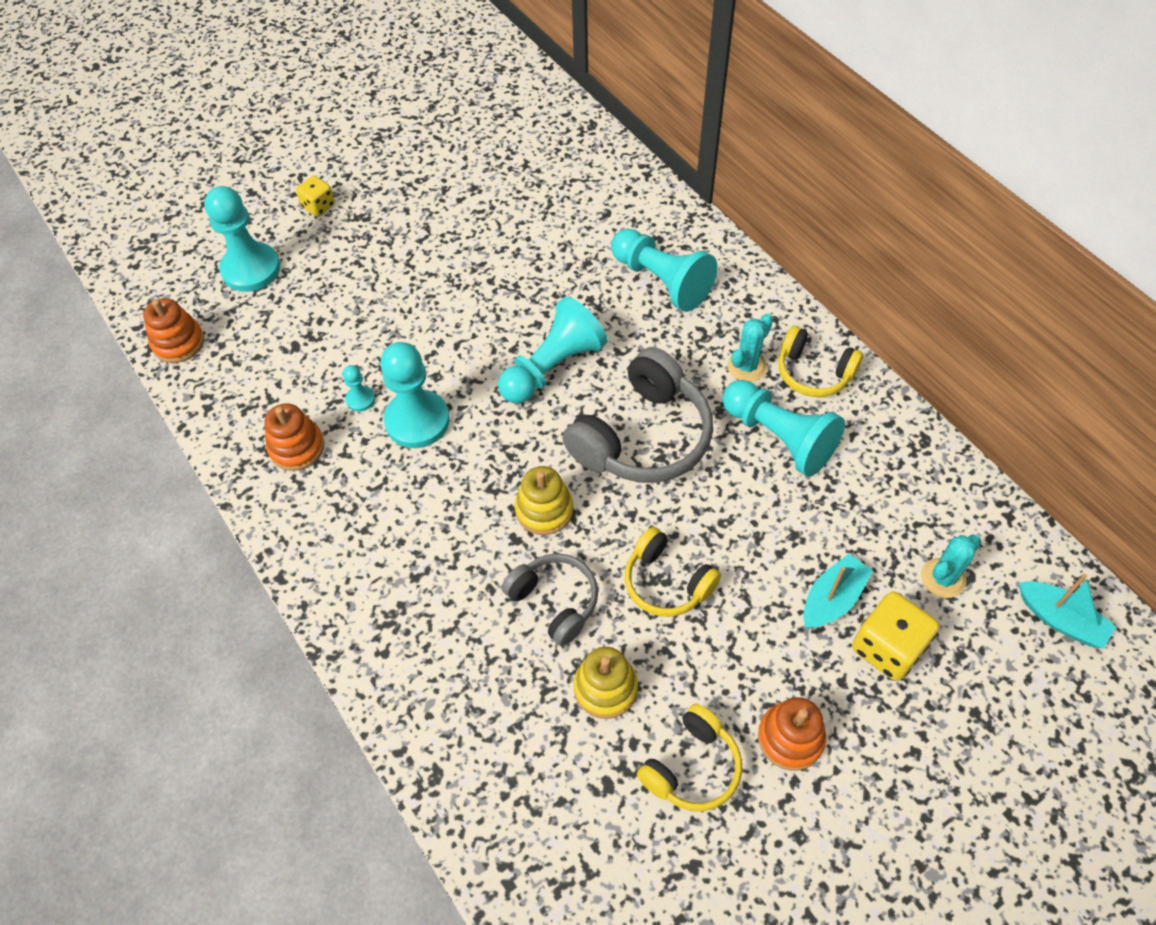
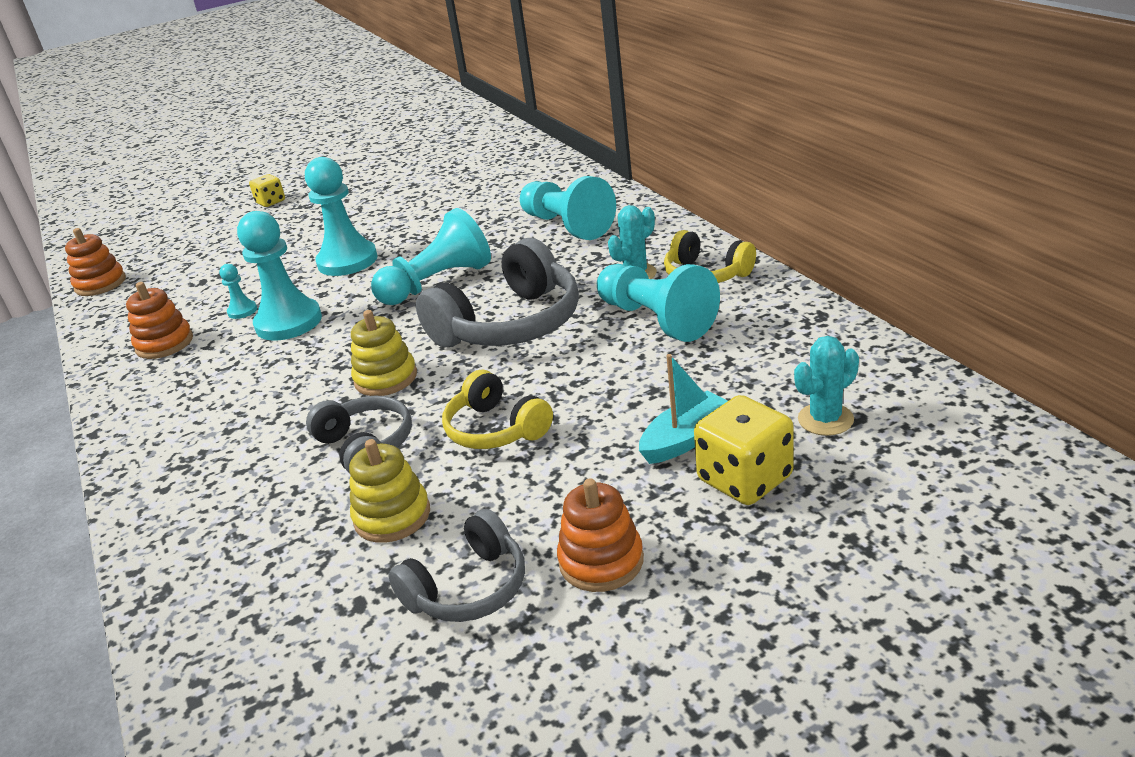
camera: 10 degrees right, 25 degrees down
turquoise pawn [204,186,280,292] -> turquoise pawn moved to [305,157,378,276]
yellow headphones [637,704,742,812] -> grey headphones [389,509,525,622]
turquoise boat [1019,574,1116,649] -> none

